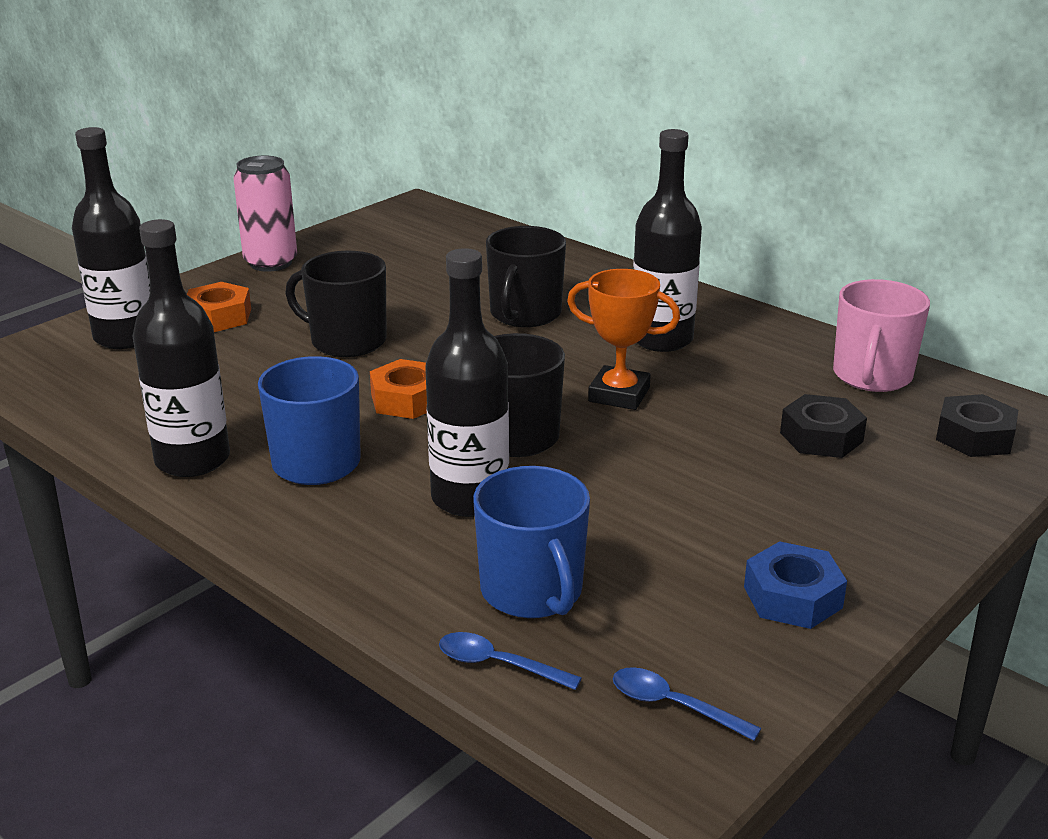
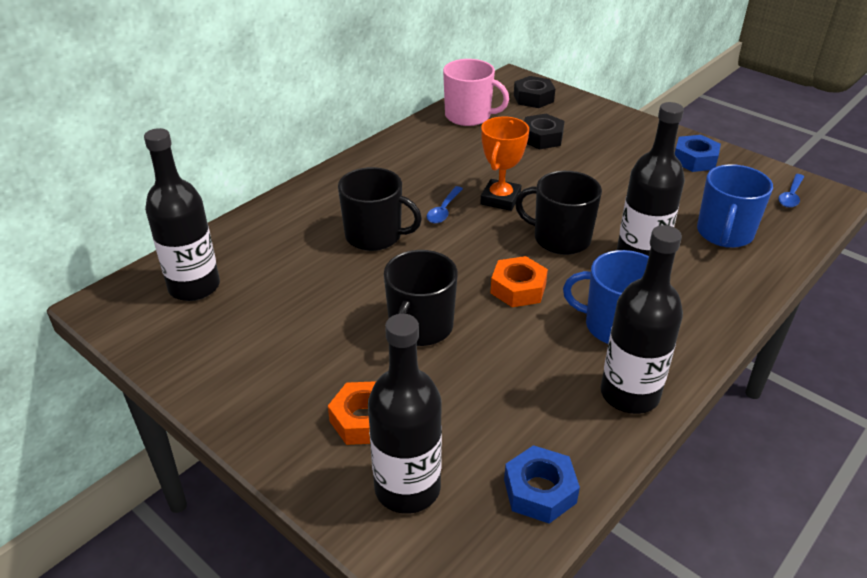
camera: 90 degrees left, 10 degrees up
pink can [233,155,297,272] -> none
blue spoon [439,632,582,690] -> blue spoon moved to [427,186,463,224]
blue mug [473,466,590,618] -> blue mug turned 135 degrees clockwise [697,164,773,248]
black bottle [633,129,702,352] -> black bottle moved to [144,128,220,301]
none -> blue nut [504,445,580,524]

